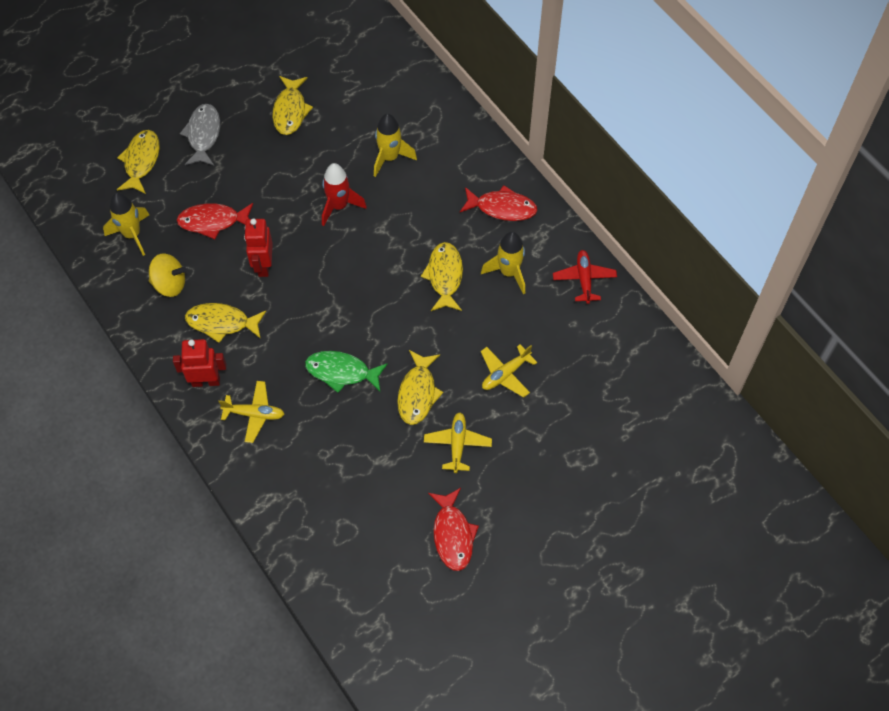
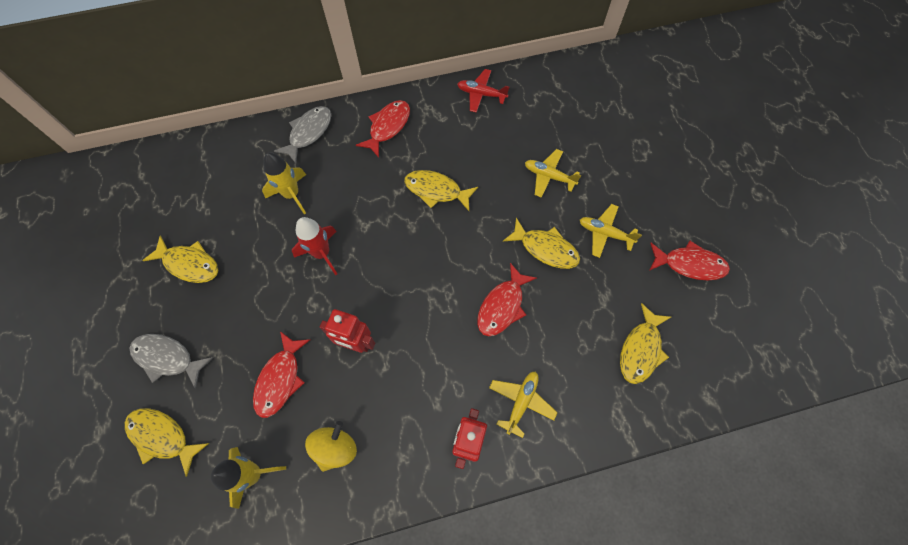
camera: 70 degrees left, 5 degrees up
yellow fish [185,303,266,343] -> yellow fish moved to [620,303,671,384]
green fish [305,351,388,393] -> red fish [477,263,537,336]
yellow rocket [481,232,525,294] -> none
yellow plane [481,344,537,398] -> yellow plane turned 135 degrees clockwise [525,149,581,198]
none -> grey fish [274,106,331,163]

